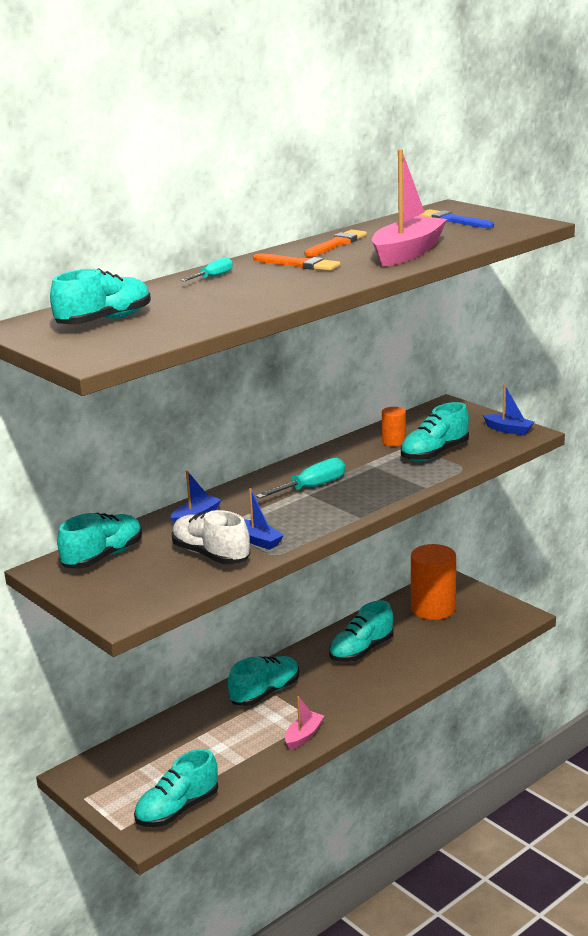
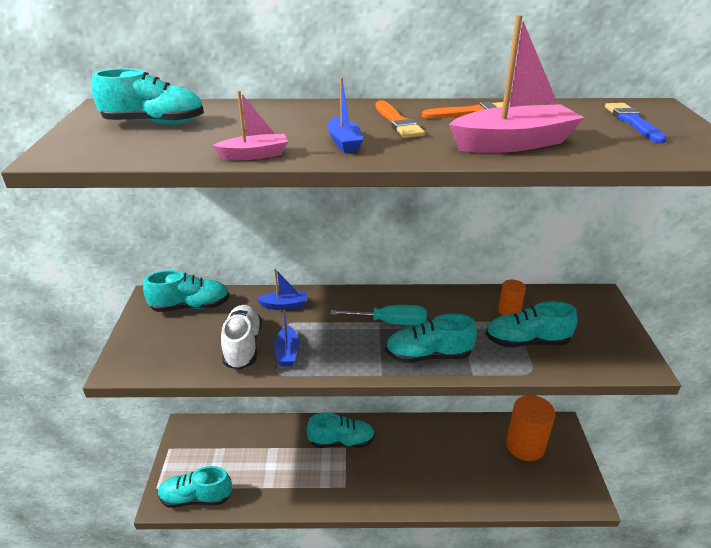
camera: 40 degrees right, 10 degrees up
turquoise screwdriver [181,257,233,281] -> none
pink boat [285,696,324,750] -> pink boat moved to [212,90,288,160]
turquoise shoe [329,600,394,662] -> turquoise shoe moved to [385,313,477,363]
blue boat [483,385,534,435] -> blue boat moved to [327,77,363,153]

